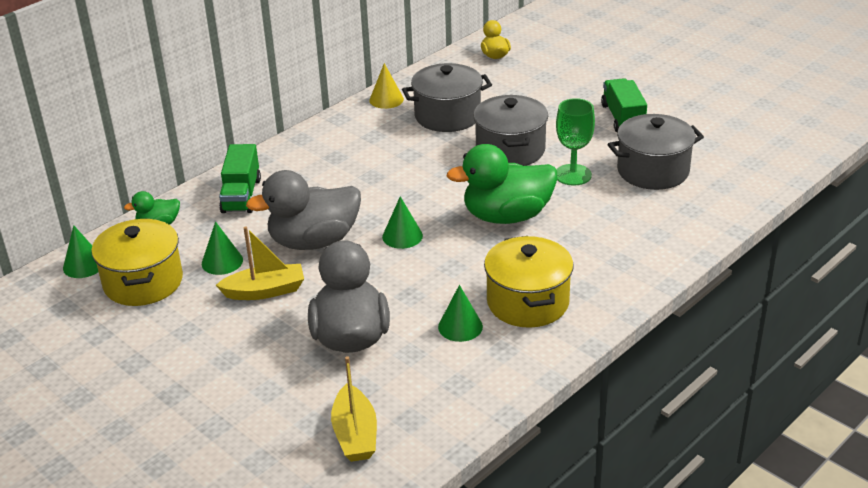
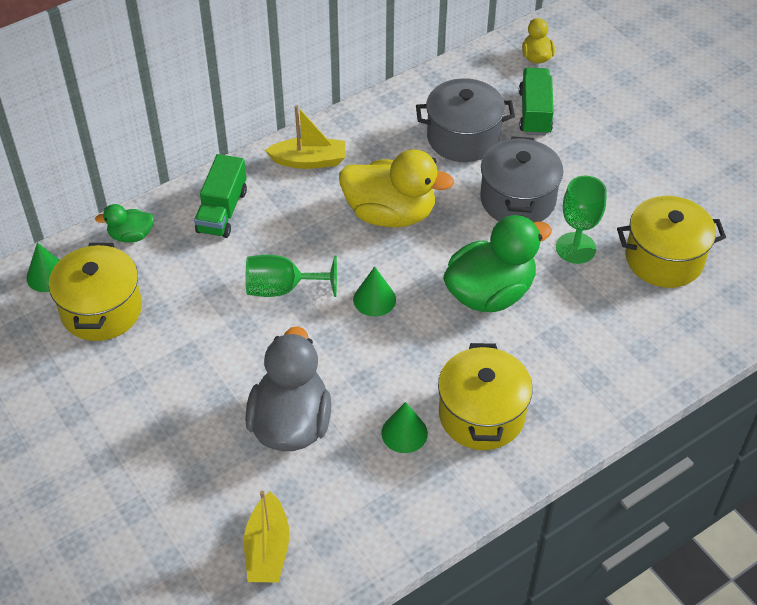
camera: 10 degrees right, 15 degrees up
green cone [202,221,243,275] -> none
yellow boat [216,226,304,300] -> yellow boat moved to [265,105,345,169]
grey duck [246,170,361,250] -> green goblet [246,255,337,297]
yellow cone [369,63,404,109] -> none
green duck [447,144,557,224] -> green duck turned 150 degrees clockwise [443,215,552,312]
green truck [601,78,647,132] -> green truck moved to [519,68,554,135]
grey pot [608,114,704,190] -> yellow pot [617,196,726,288]
none -> yellow duck [339,150,454,228]

